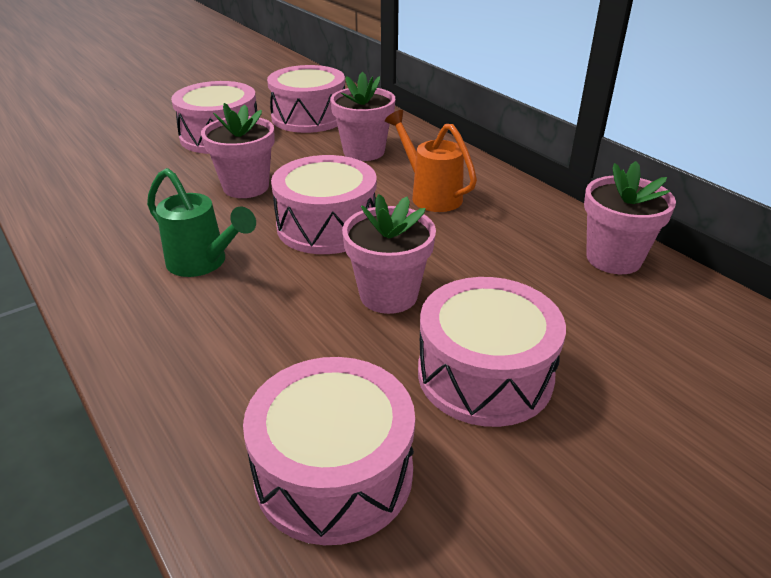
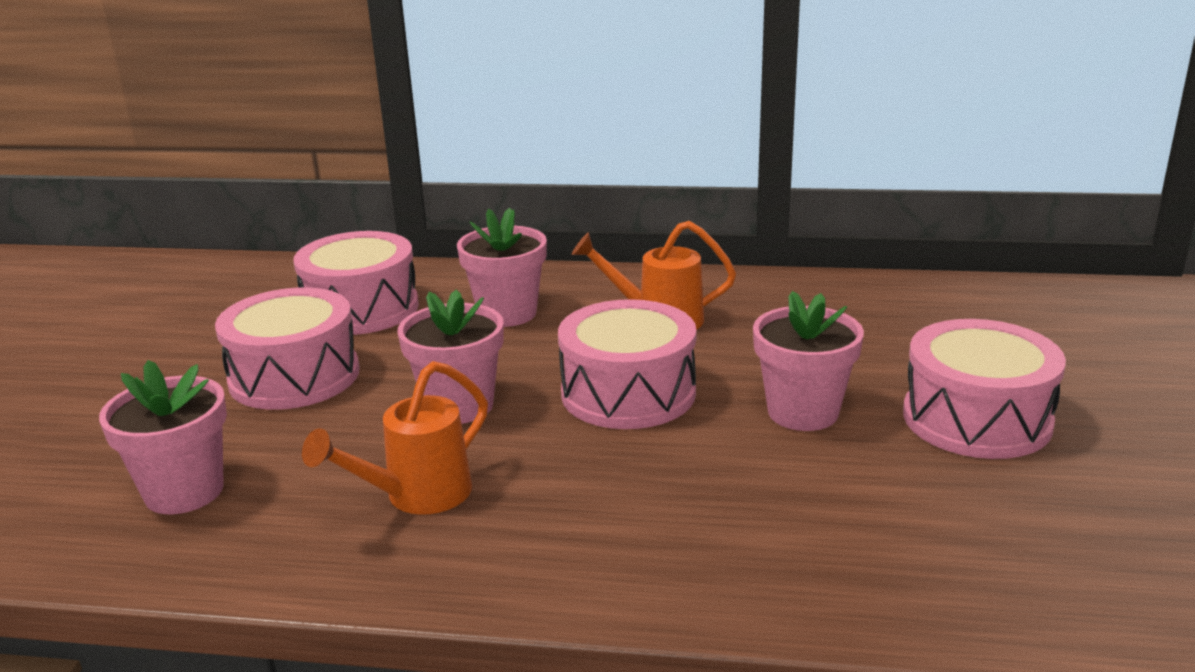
camera: 45 degrees left, 10 degrees down
green watering can [147,168,256,277] -> none
pink drum [243,357,415,545] -> none
pink flower pot [584,161,676,274] -> pink flower pot moved to [99,360,227,514]
none -> orange watering can [302,361,488,515]

